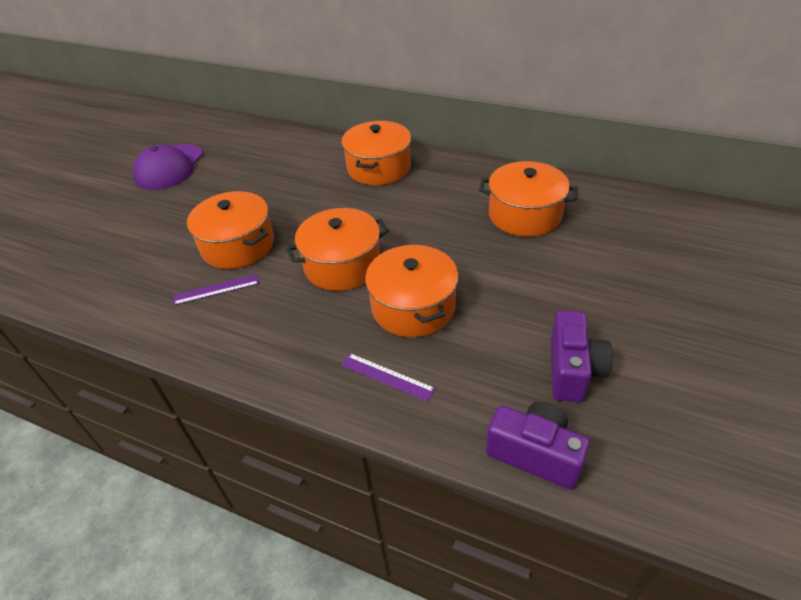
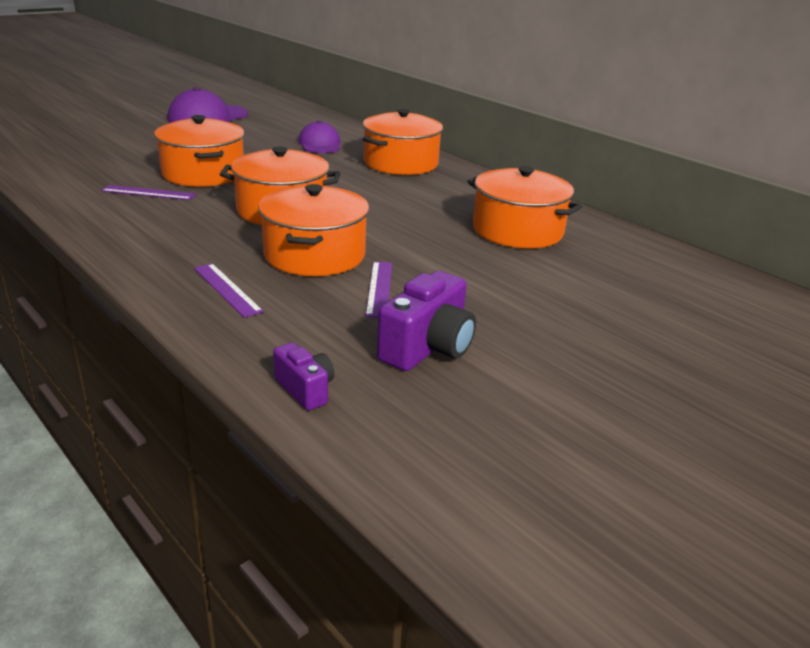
camera: 20 degrees right, 15 degrees down
purple camera [486,402,590,490] -> purple camera [273,343,334,411], size x0.57
none -> purple cap [298,121,341,153]
none -> purple ruler [366,261,392,318]

